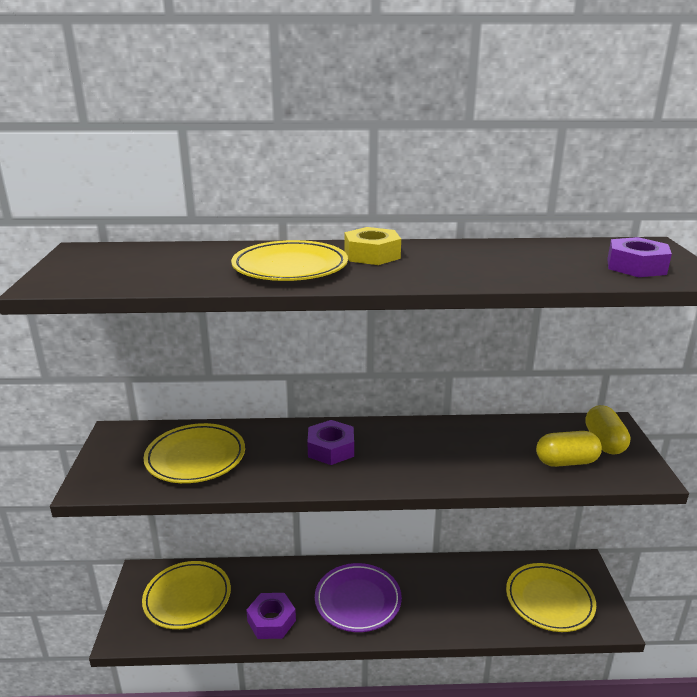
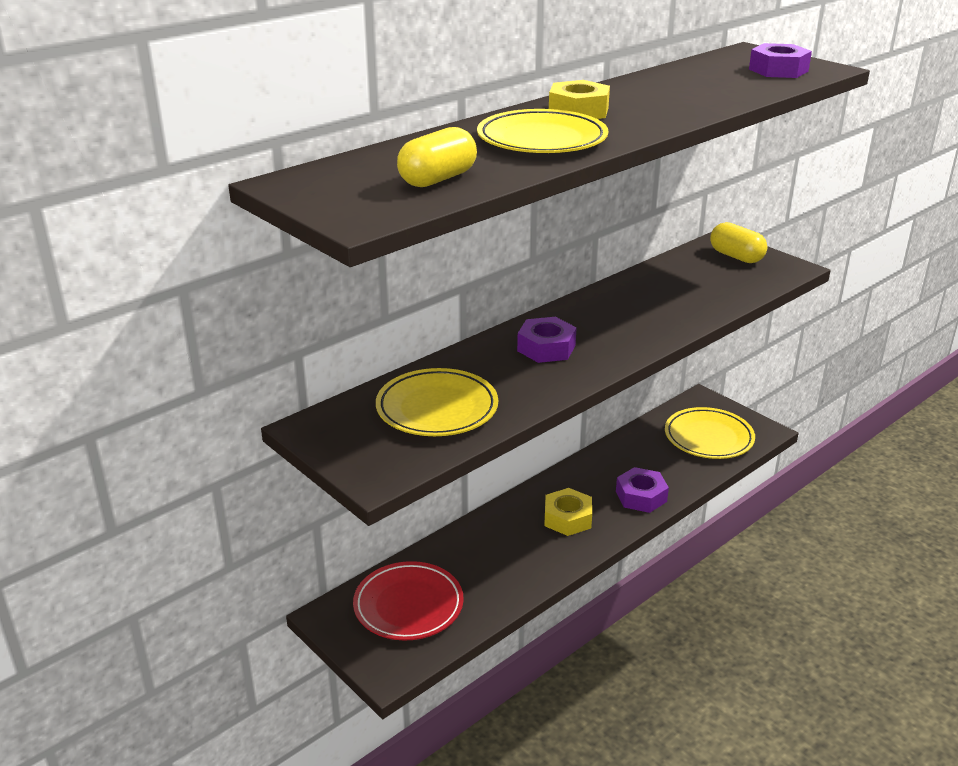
camera: 40 degrees left, 5 degrees up
yellow plate [142,561,231,629] -> red plate [353,561,464,640]
purple nut [246,593,296,639] -> purple nut moved to [616,467,669,513]
purple plate [315,563,402,632] -> yellow nut [544,488,592,536]
yellow capsule [536,431,602,467] -> yellow capsule moved to [397,127,477,187]

